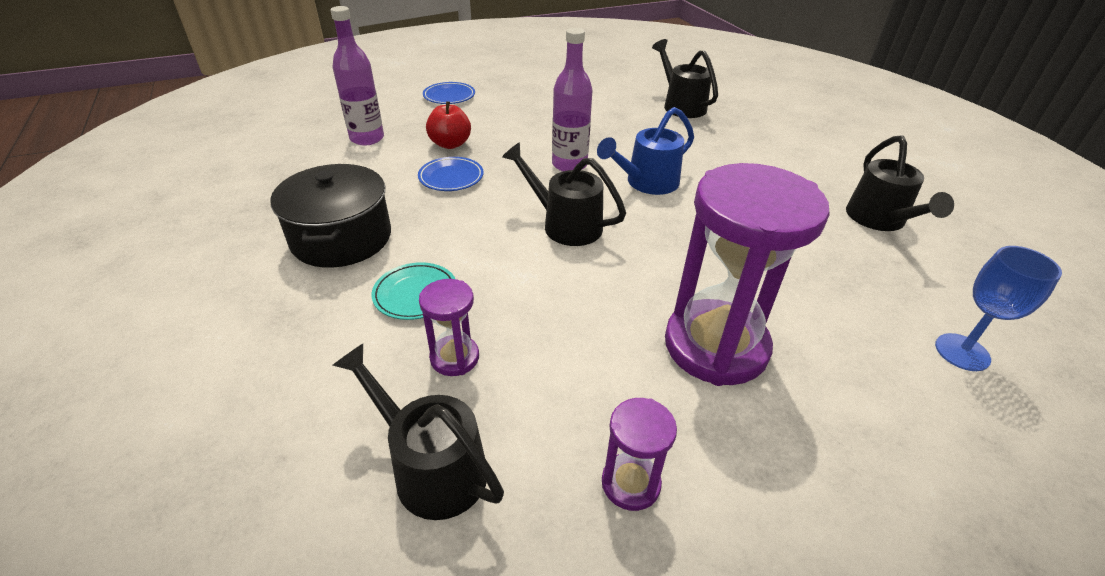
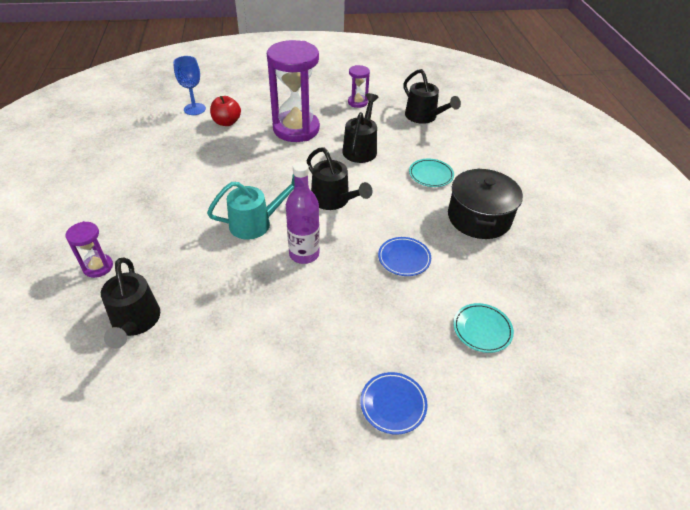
camera: 165 degrees left, 5 degrees up
purple bottle [331,6,384,145] -> turquoise plate [453,303,514,353]
purple hourglass [419,279,479,376] -> purple hourglass moved to [66,221,113,278]
red apple [426,101,471,149] -> red apple moved to [210,96,241,126]
blue watering can [597,107,694,195] -> turquoise watering can [207,174,295,239]
black watering can [846,135,954,231] -> black watering can moved to [342,93,379,163]

